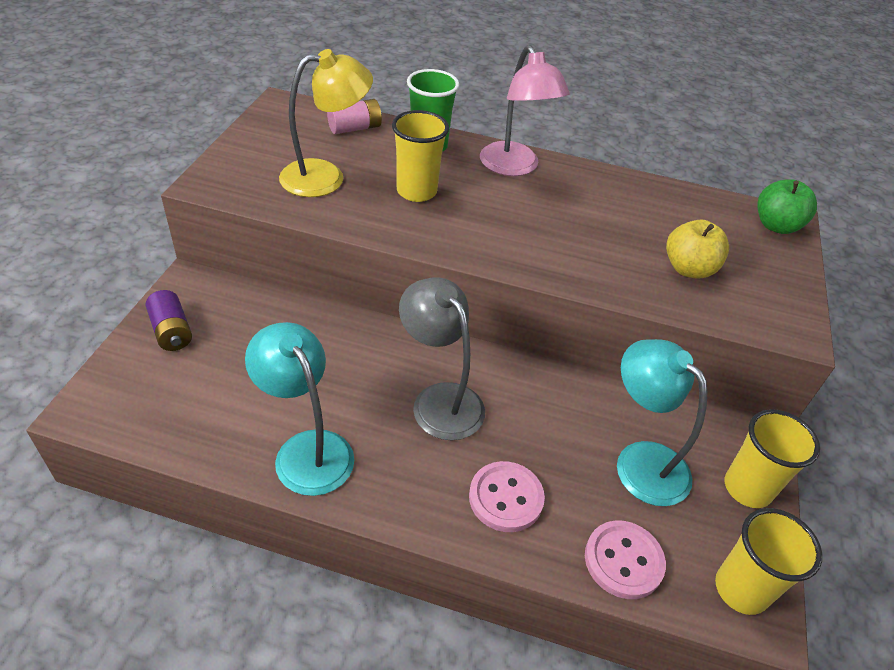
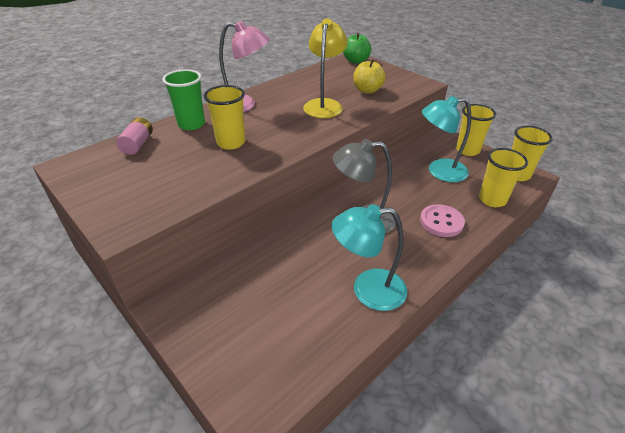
camera: 55 degrees left, 5 degrees down
purple battery [145,290,192,351] -> none
yellow lamp [279,49,373,197] -> yellow lamp moved to [303,18,348,118]
pink button [585,520,666,599] -> yellow cup [479,148,528,207]

